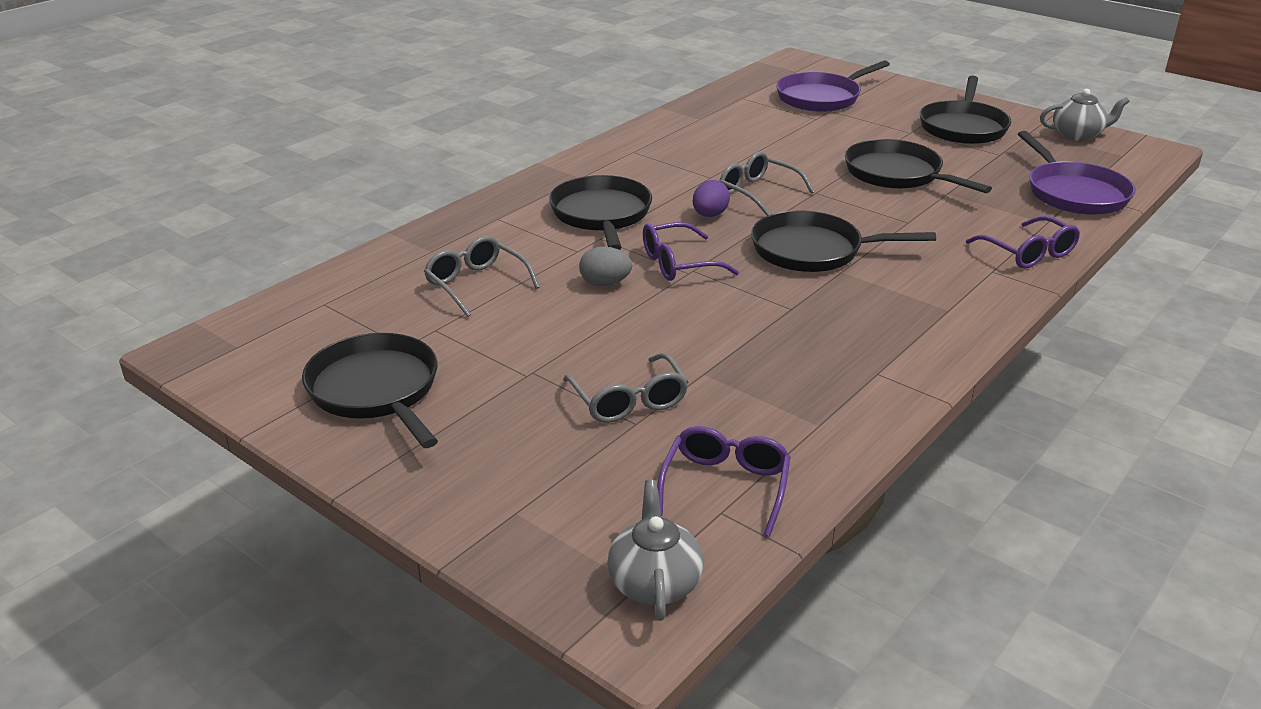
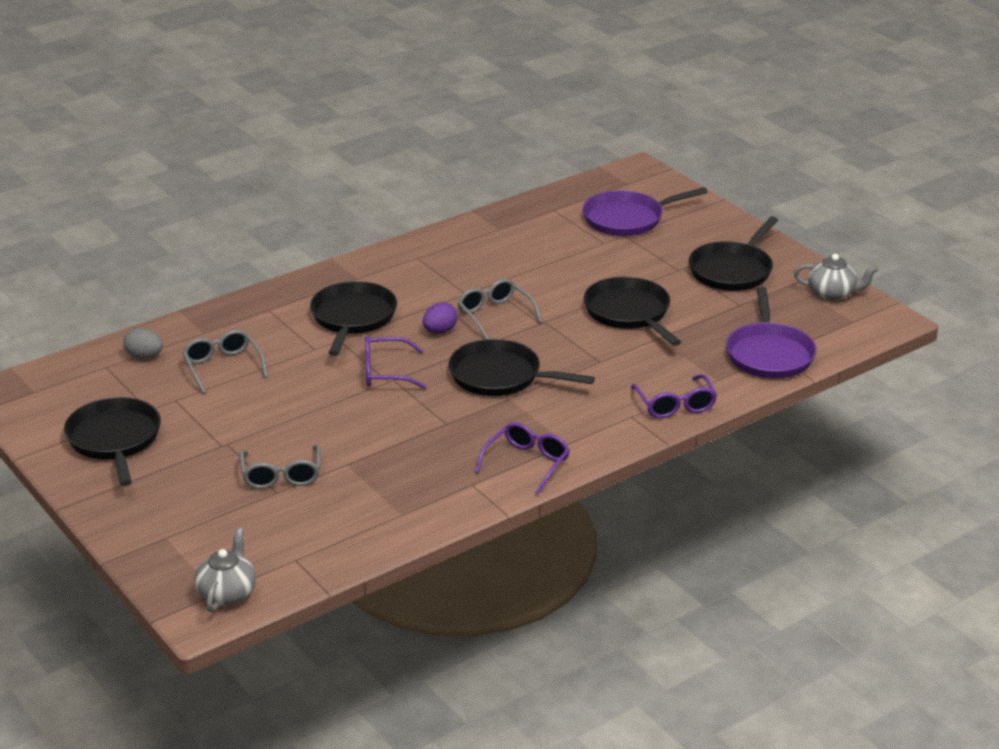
camera: 15 degrees right, 0 degrees up
grey egg [579,246,632,286] -> grey egg moved to [123,328,163,359]
purple glasses [657,426,791,537] -> purple glasses moved to [475,422,570,495]

